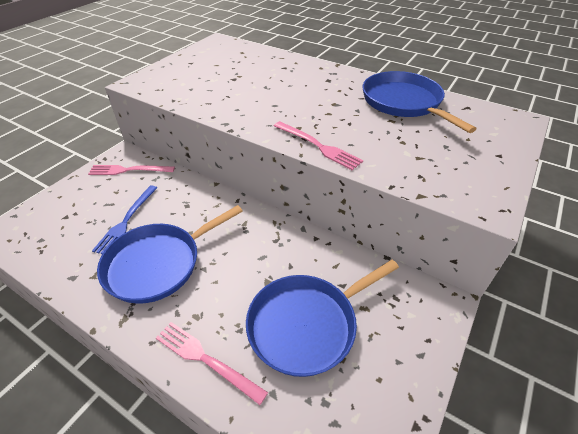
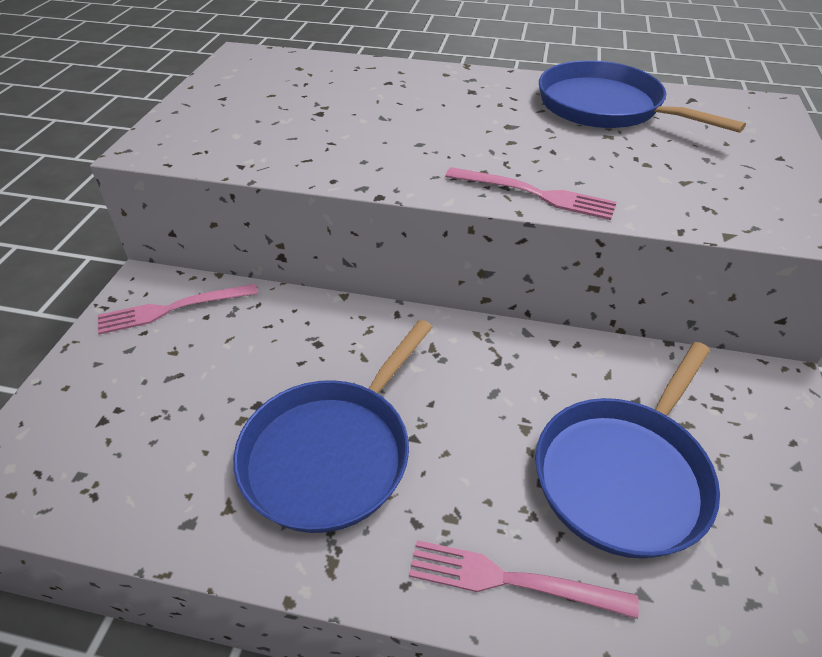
camera: 20 degrees left, 0 degrees up
blue fork [92,185,157,254] -> none

